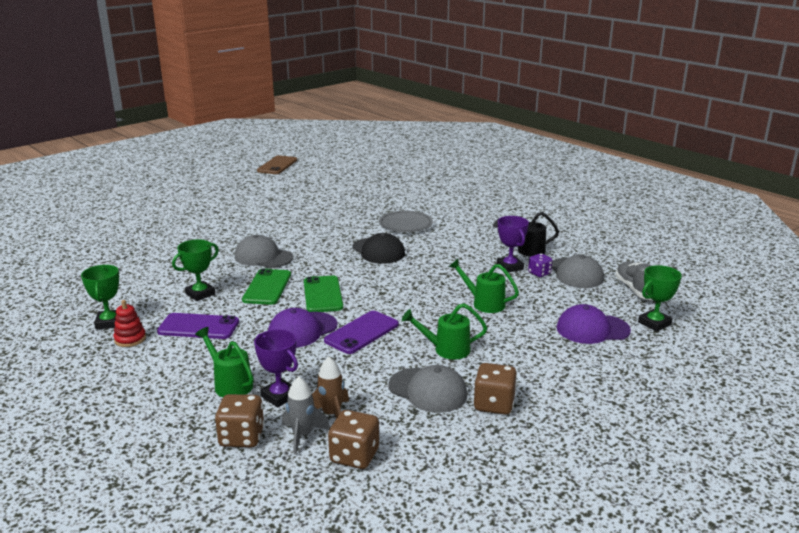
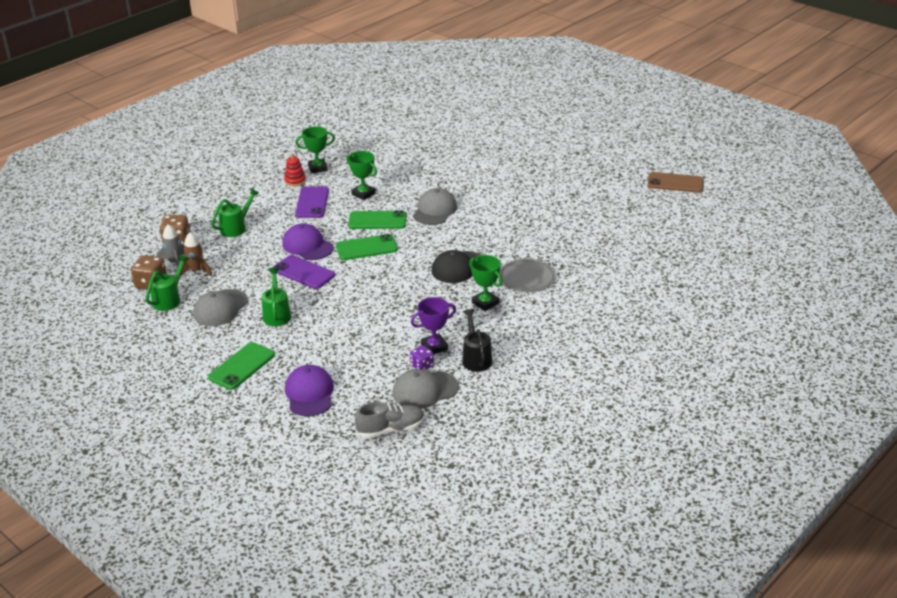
camera: 85 degrees right, 10 degrees up
purple trophy [254,329,298,407] -> none
green watering can [449,259,519,313] -> green watering can moved to [146,255,189,311]
brown dice [473,363,517,415] -> none
green trophy [638,265,682,332] -> green trophy moved to [469,255,502,311]
none -> green phone [208,342,275,390]

